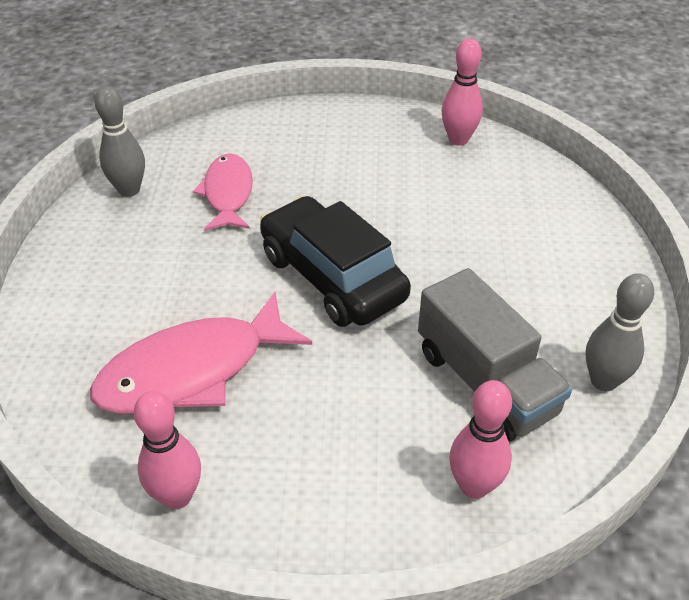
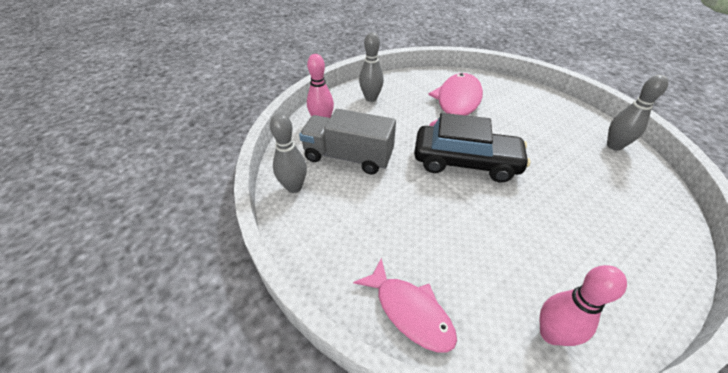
camera: 140 degrees right, 0 degrees up
pink bowling pin [134,391,201,509] -> none
pink fish [193,154,253,231] -> pink fish moved to [353,258,457,352]
none -> grey bowling pin [359,32,384,102]

